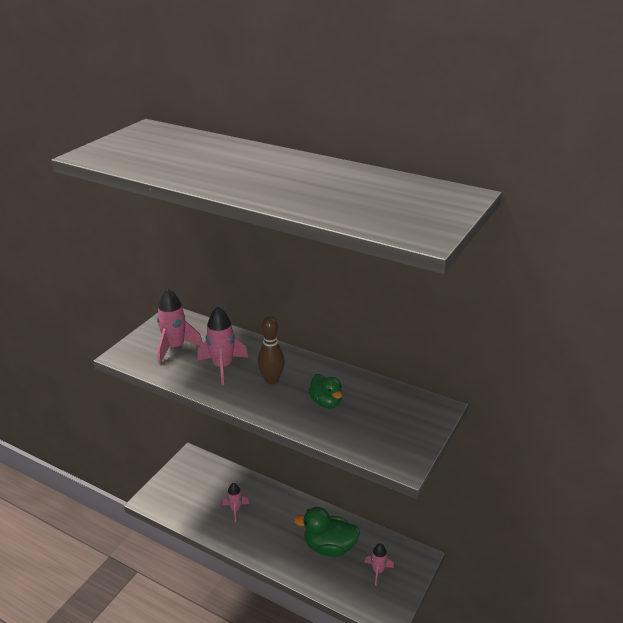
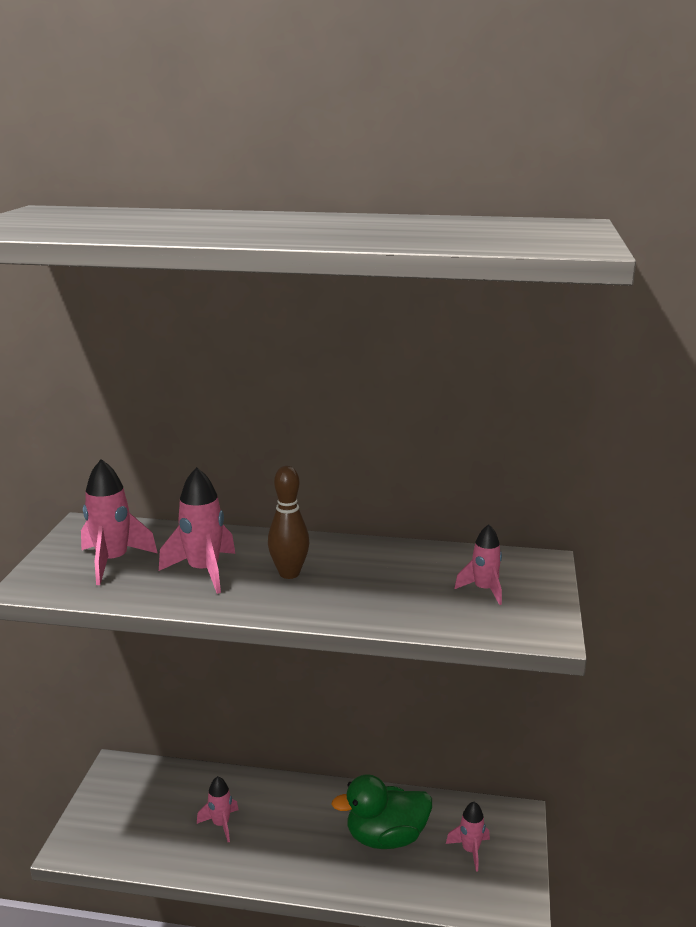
camera: 20 degrees left, 10 degrees down
green duck [308,374,342,408] -> none
none -> pink rocket [454,524,502,605]

